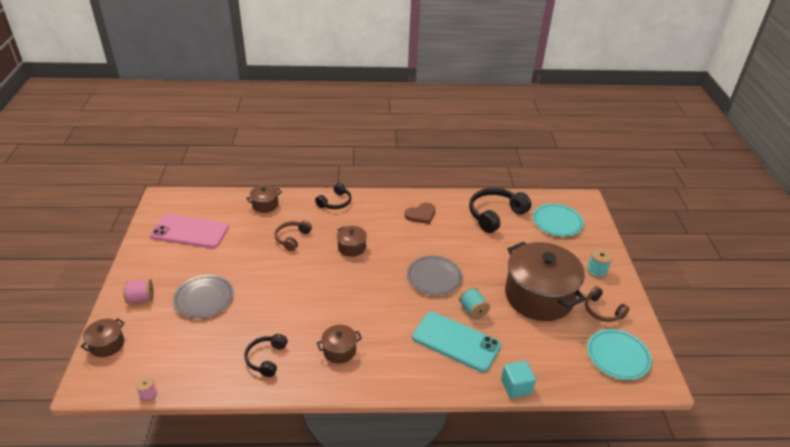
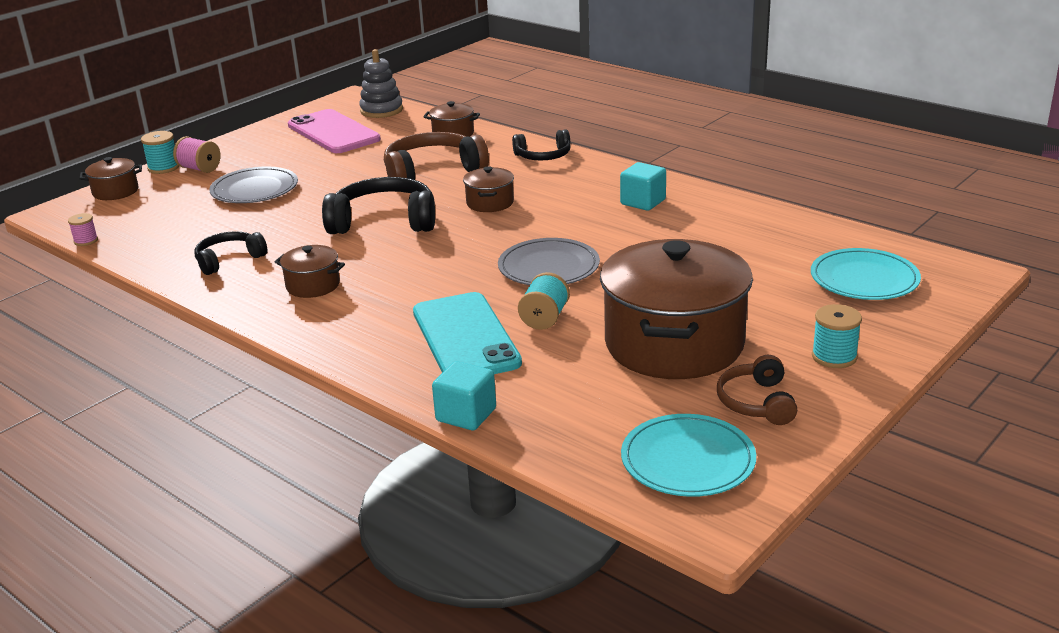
camera: 45 degrees right, 10 degrees down
brown headphones [275,220,312,251] -> brown headphones [384,132,489,180], size x1.69
brown heart [405,203,436,224] -> turquoise cube [620,162,666,211]
black headphones [469,188,531,233] -> black headphones moved to [322,177,435,234]
none -> turquoise spool [141,131,179,174]
none -> grey stacking toy [359,49,403,118]

